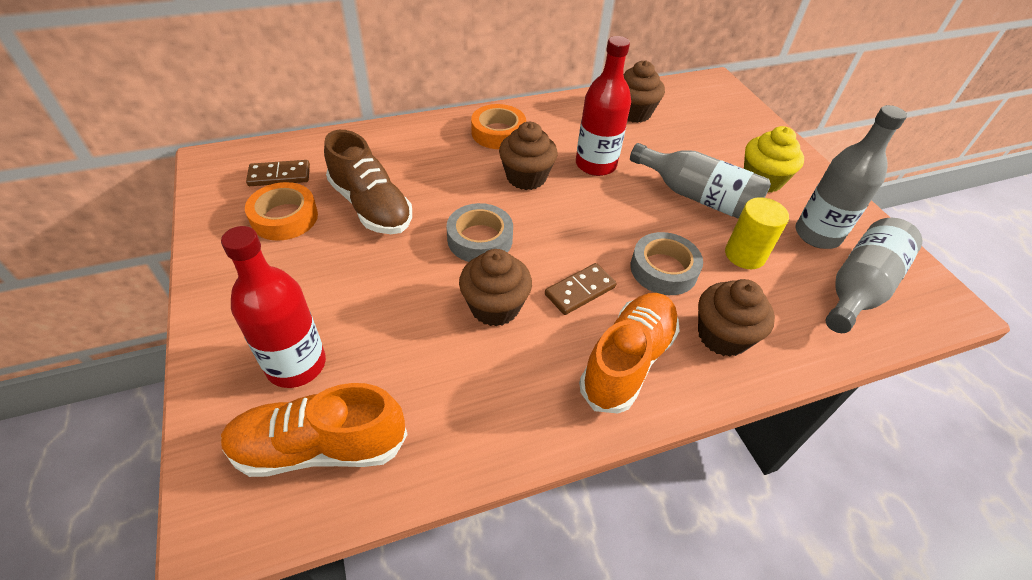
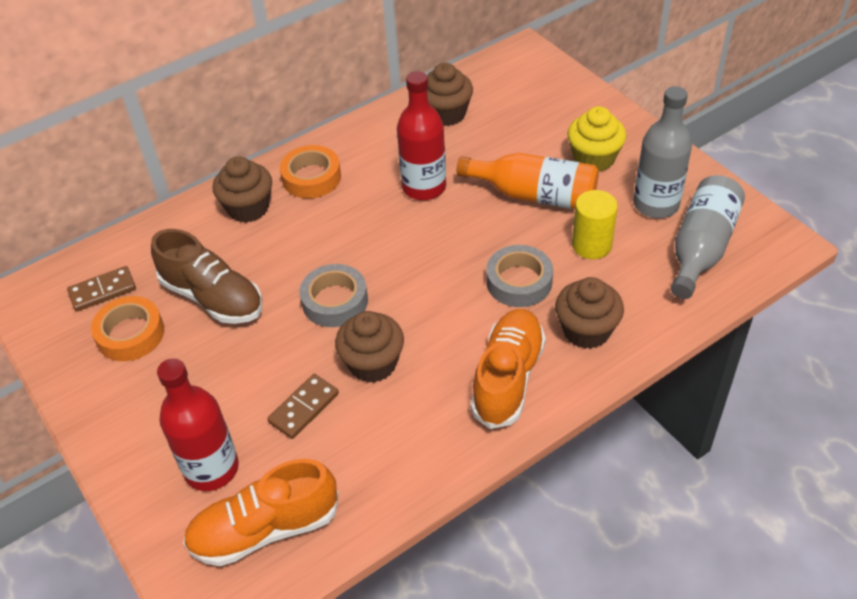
camera: 10 degrees left, 0 degrees up
brown cupcake [499,122,558,190] -> brown cupcake moved to [213,156,272,223]
brown domino [545,263,617,315] -> brown domino moved to [267,374,339,439]
grey bottle [630,143,771,219] -> orange bottle [457,153,599,209]

